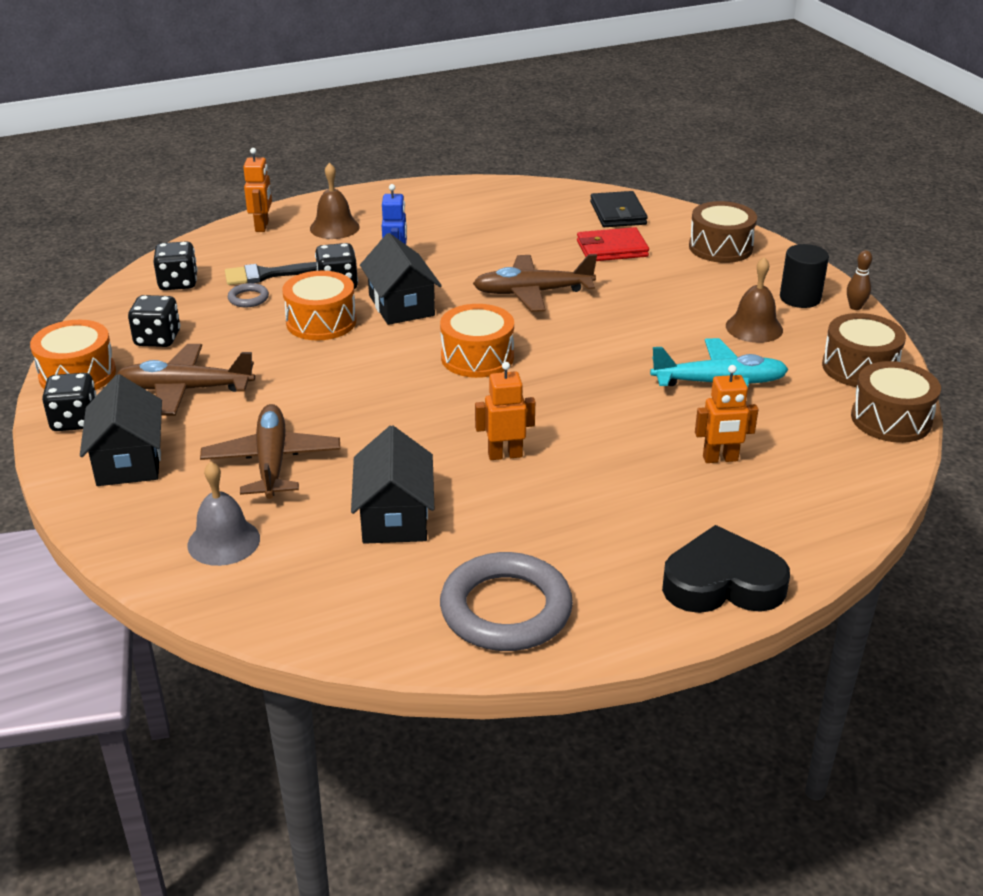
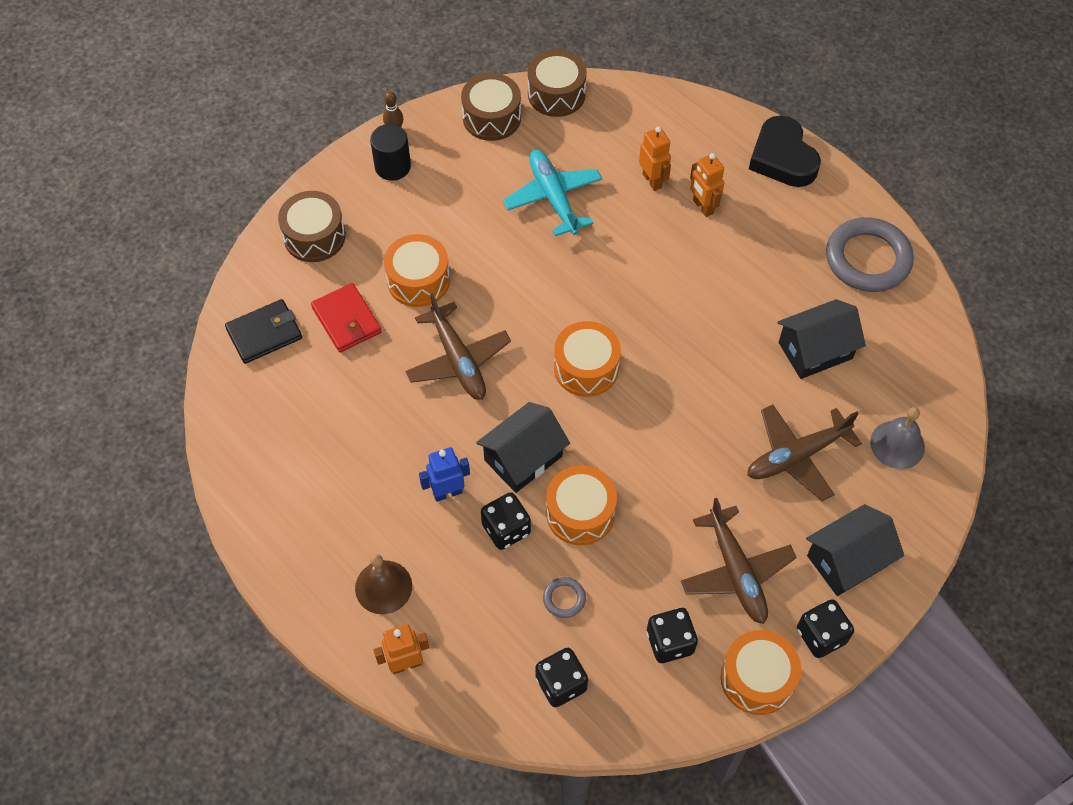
camera: 110 degrees left, 25 degrees up
black brush [225,262,317,285] -> none
orange robot [475,362,535,460] -> orange robot moved to [690,153,724,217]
brown bell [726,257,783,343] -> none
none -> orange drum [384,234,450,307]

